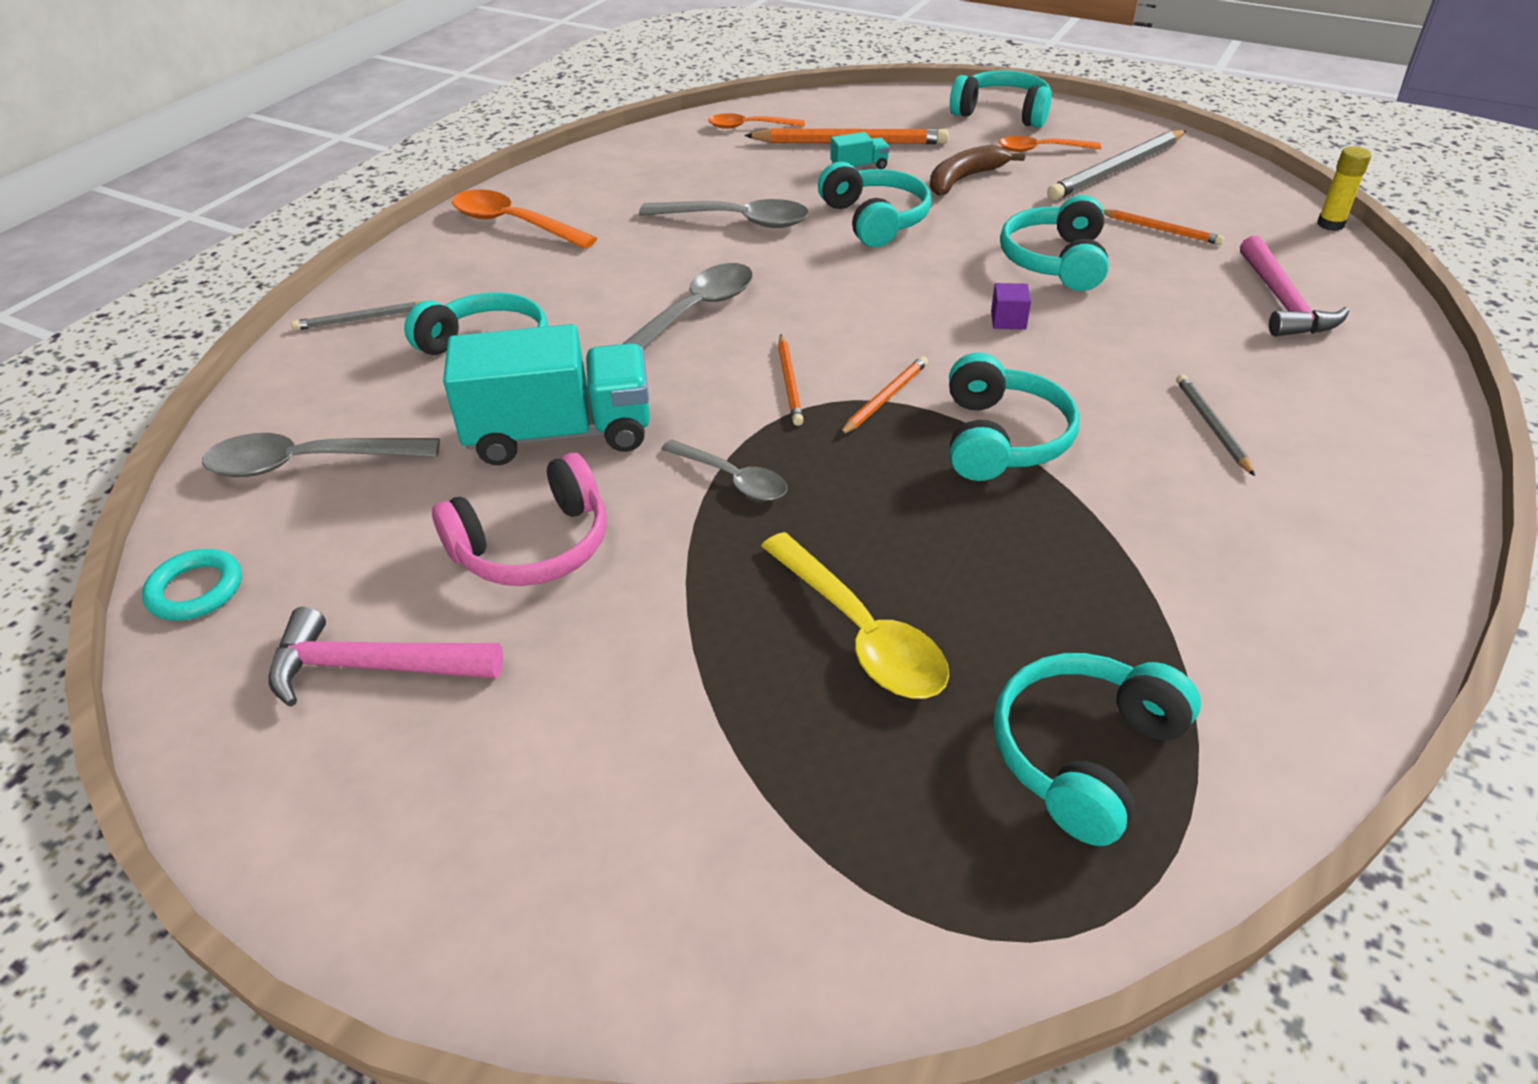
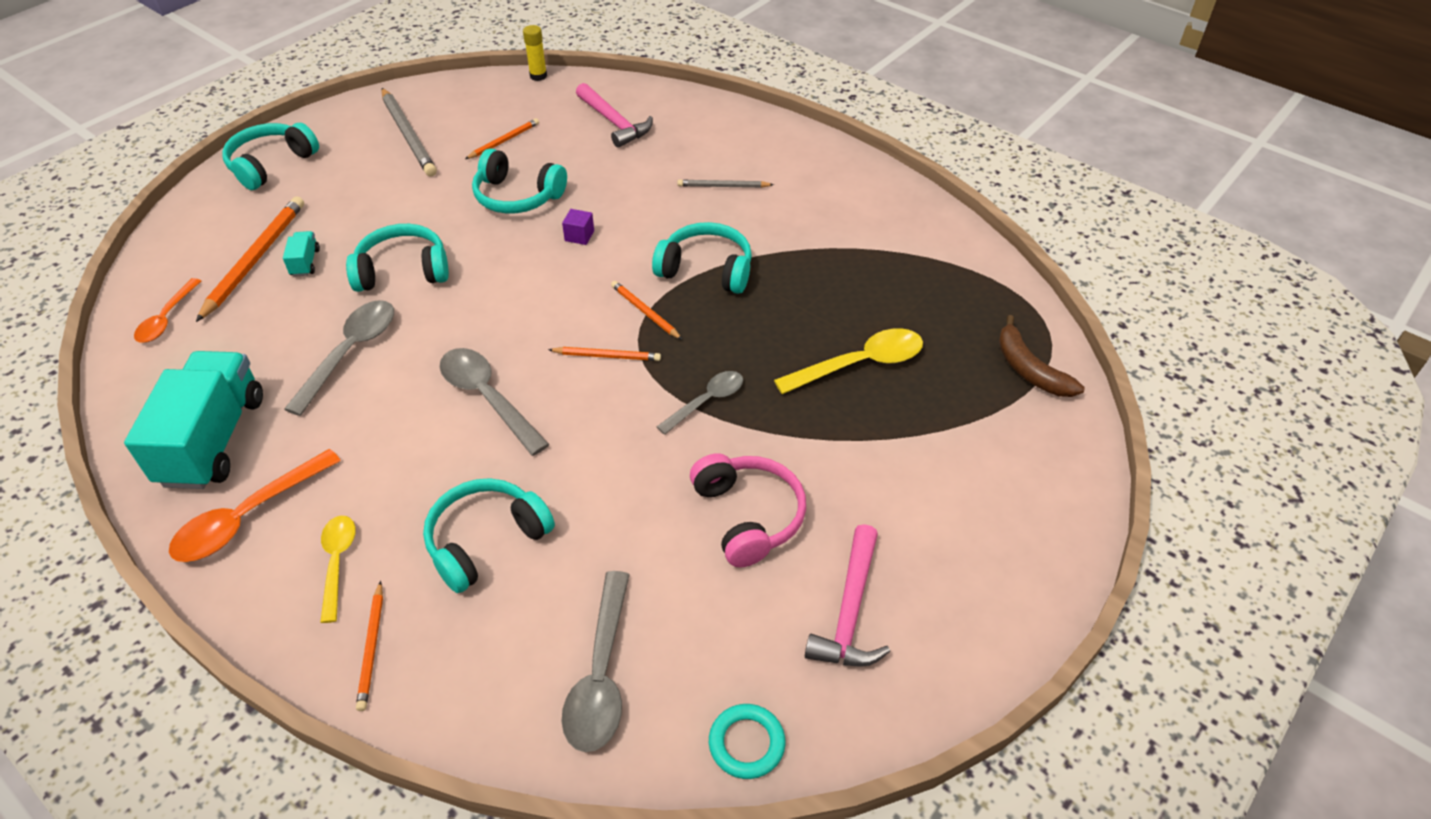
camera: 80 degrees left, 5 degrees up
grey pencil [291,301,420,331] -> orange pencil [356,581,383,711]
turquoise truck [443,324,650,465] -> turquoise truck moved to [124,351,263,489]
brown banana [930,145,1025,196] -> brown banana moved to [999,315,1085,397]
turquoise headphones [994,653,1201,846] -> none
orange spoon [999,136,1101,152] -> none
pink hammer [1240,236,1349,337] -> pink hammer turned 45 degrees clockwise [576,83,653,148]
none -> yellow spoon [320,516,356,623]

